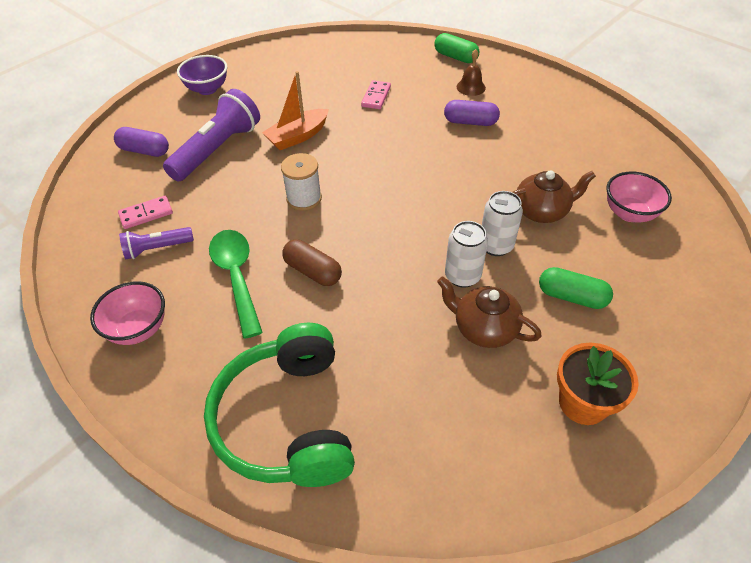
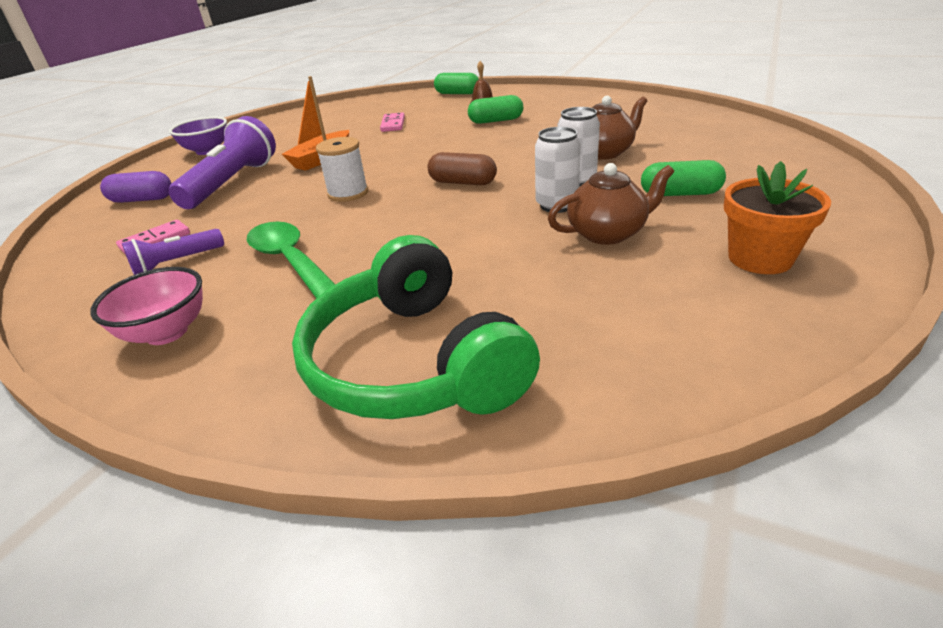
camera: 15 degrees left, 15 degrees down
brown capsule [282,240,342,286] -> brown capsule moved to [428,152,497,185]
brown teapot [437,276,542,348] -> brown teapot turned 150 degrees clockwise [548,163,674,245]
purple capsule [444,100,500,126] -> green capsule [468,95,523,124]
pink bowl [607,172,672,222] -> none

